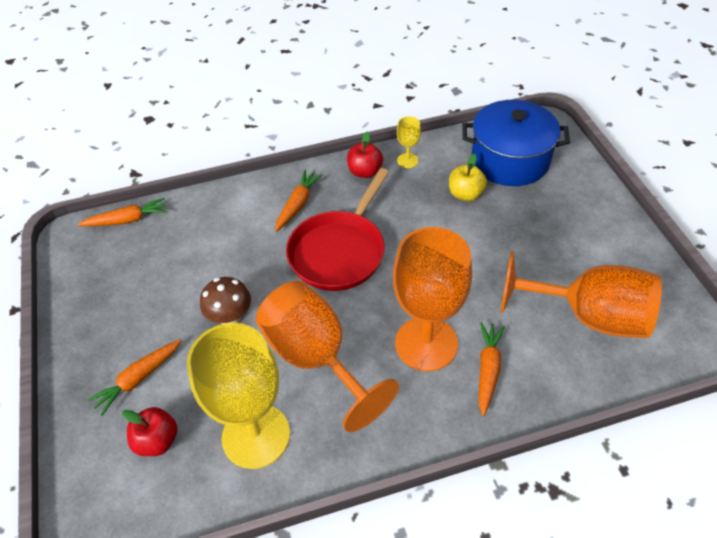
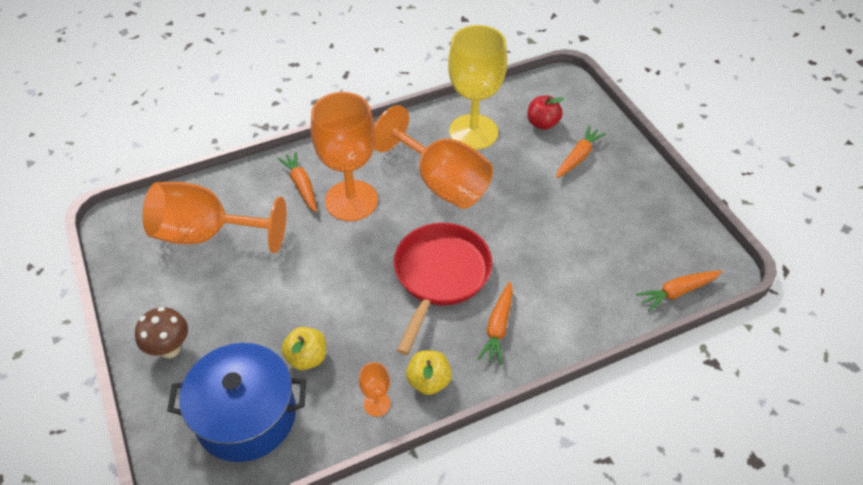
camera: 170 degrees right, 0 degrees up
brown mushroom [200,277,251,324] -> brown mushroom moved to [135,307,188,358]
red apple [347,131,383,178] -> yellow apple [406,350,452,395]
yellow goblet [397,116,421,168] -> orange goblet [359,362,391,417]
orange carrot [479,322,505,416] -> orange carrot turned 150 degrees clockwise [277,152,317,212]

